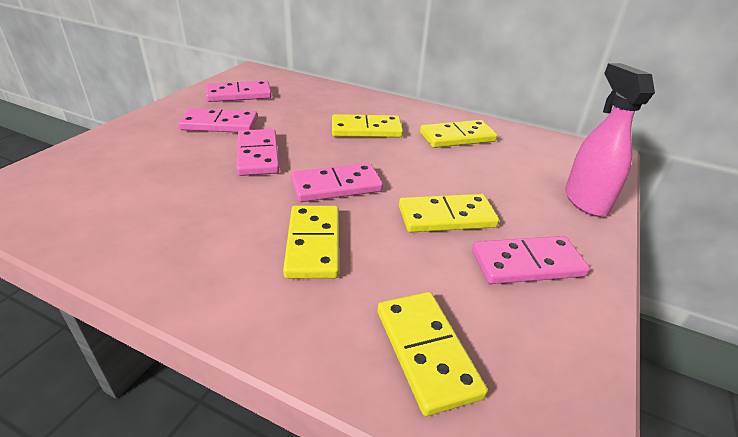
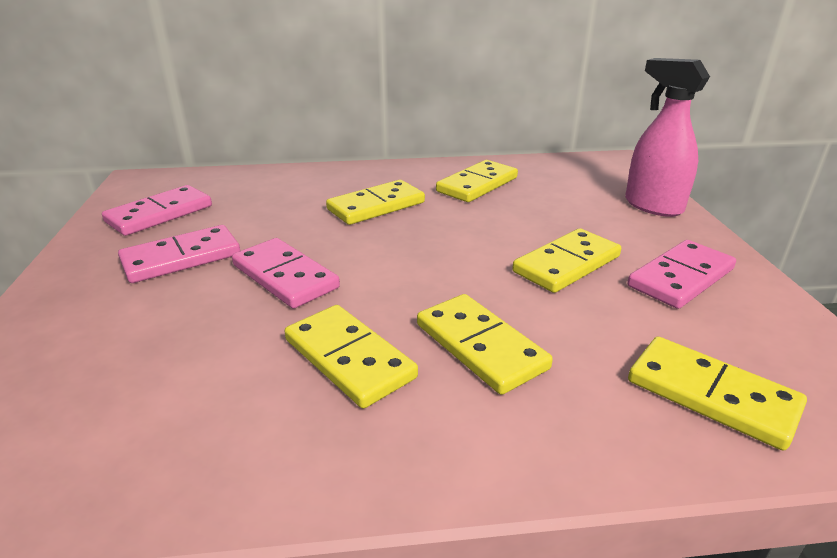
camera: 30 degrees left, 5 degrees down
pink domino [291,163,383,202] -> none
none -> yellow domino [284,305,418,409]

